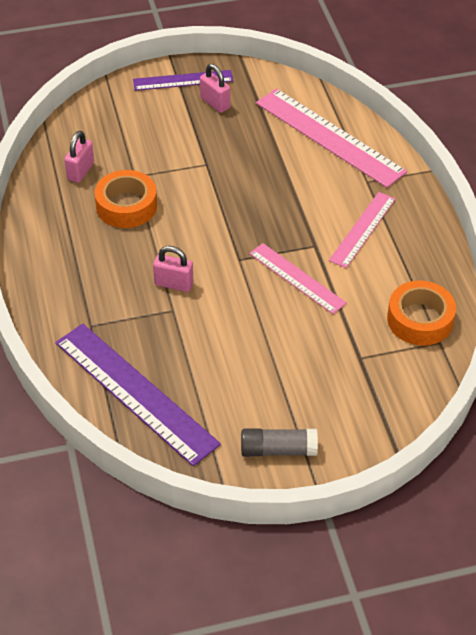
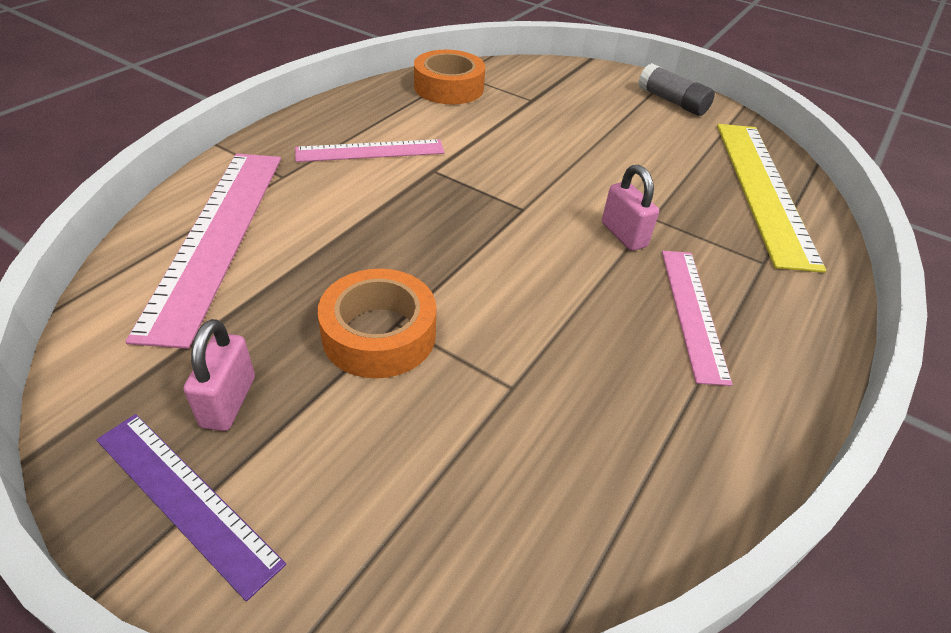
camera: 135 degrees left, 5 degrees down
purple ruler [56,324,221,466] -> yellow ruler [717,124,826,273]
pink padlock [64,131,94,183] -> none
orange tape [95,170,157,228] -> orange tape moved to [318,269,436,378]
pink ruler [249,243,347,314] -> pink ruler moved to [662,251,732,386]

